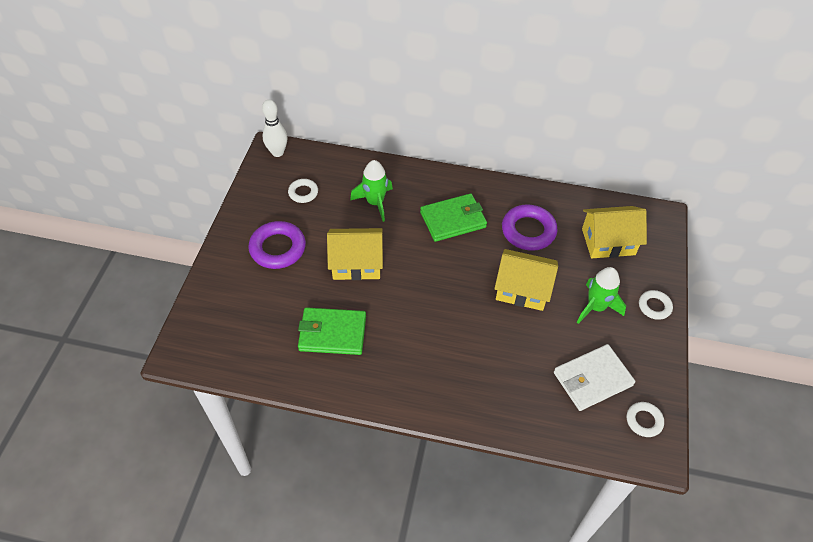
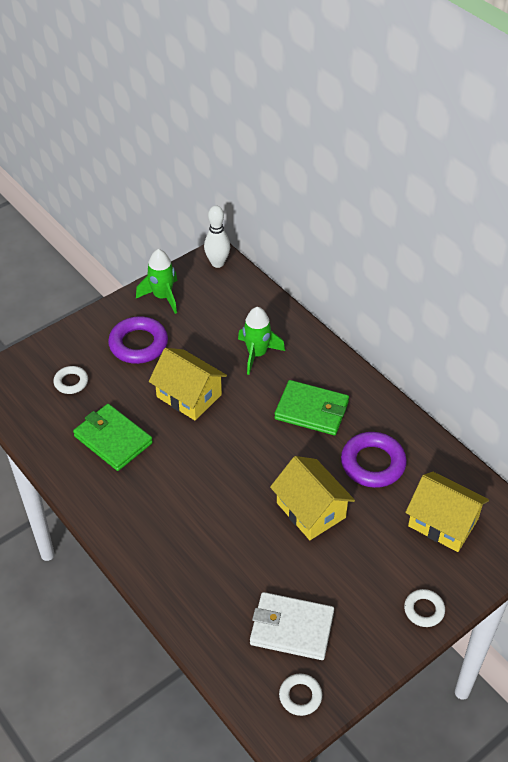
camera: 40 degrees right, 5 degrees down
white ring [288,179,318,203] -> white ring moved to [53,366,88,394]
green rocket [577,267,626,324] -> green rocket moved to [136,249,177,314]

